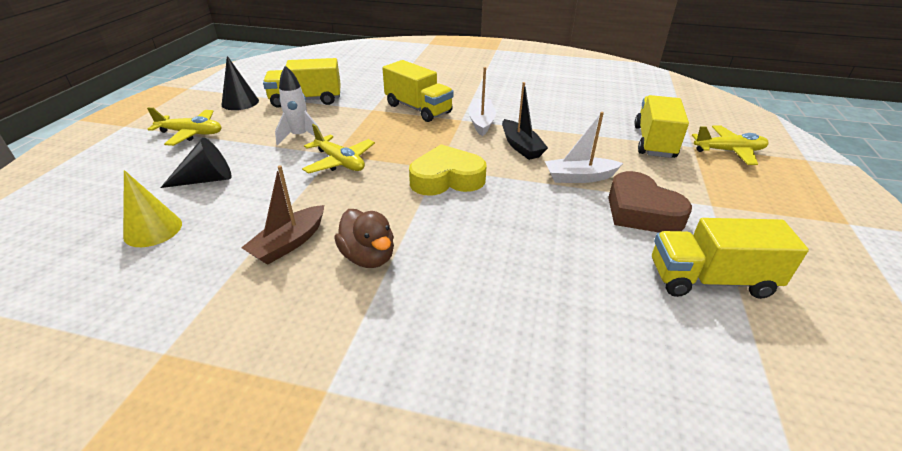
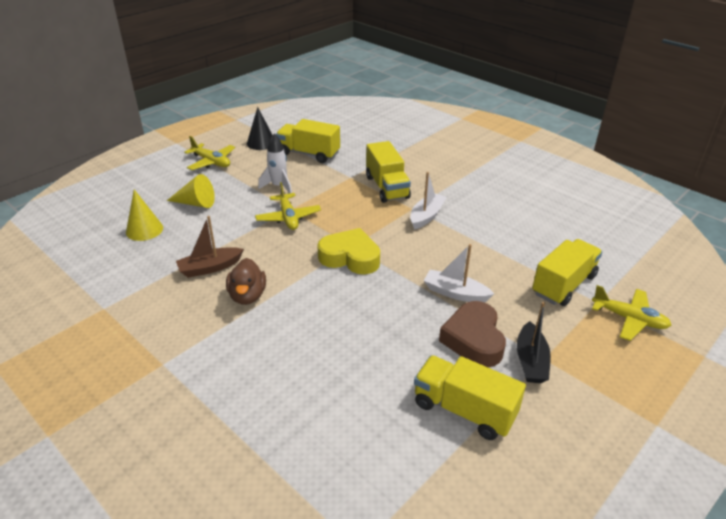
camera: 30 degrees right, 0 degrees up
black cone [160,138,232,188] -> yellow cone [167,174,215,208]
black boat [502,82,548,160] -> black boat moved to [517,302,551,383]

